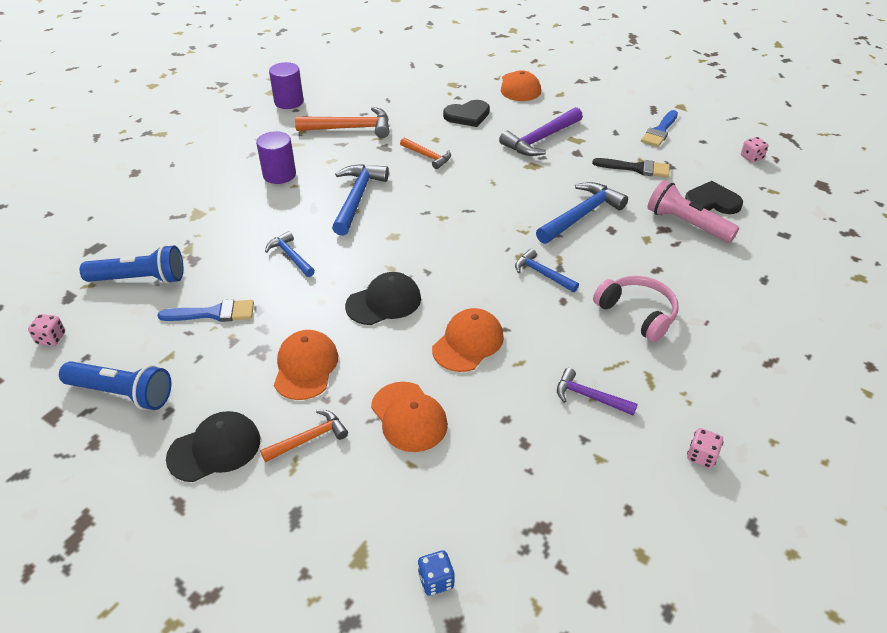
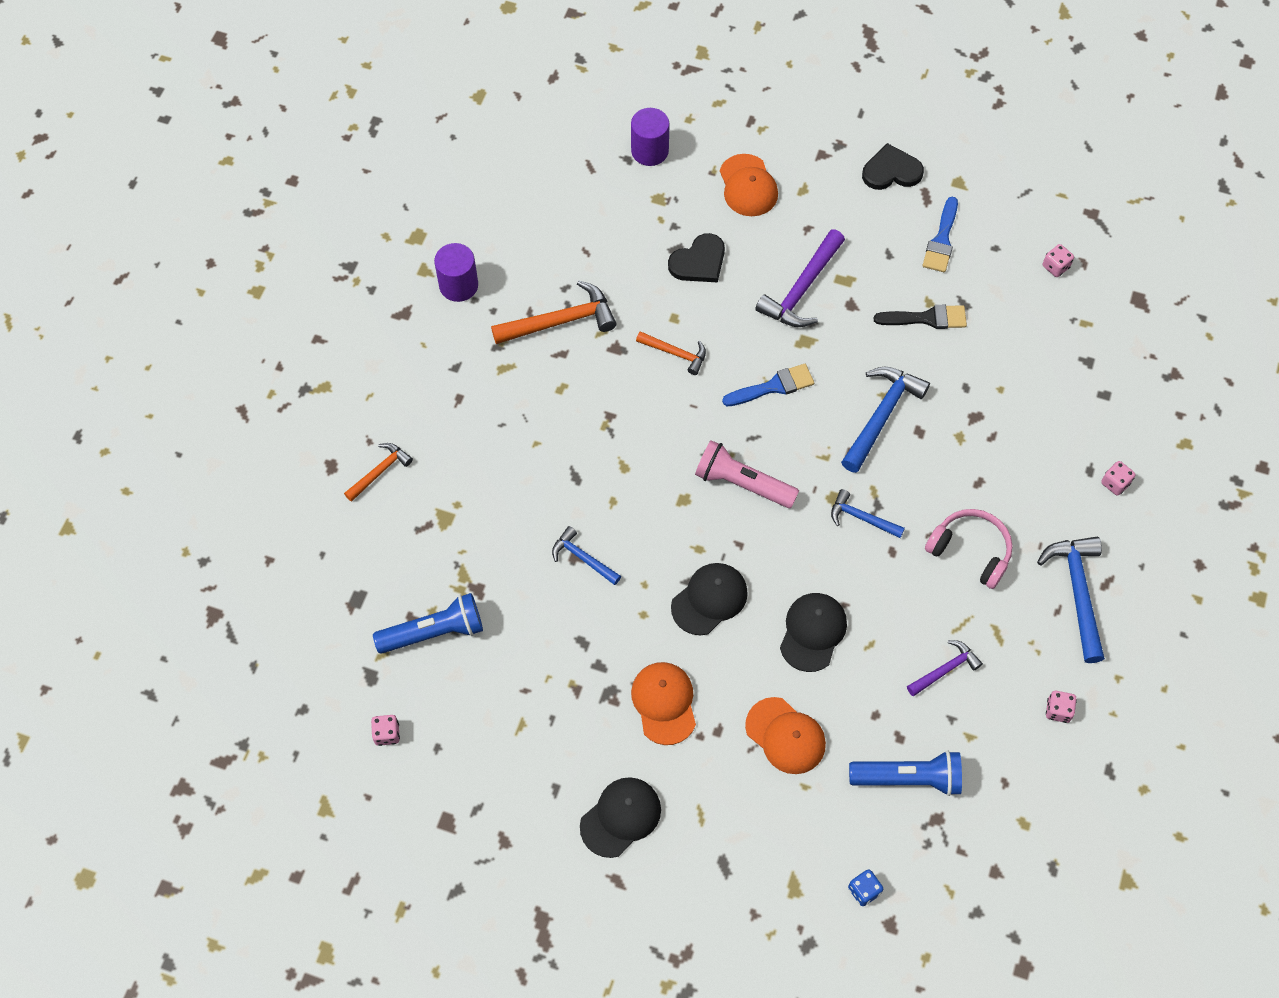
camera: 15 degrees left, 20 degrees up
blue flashlight [59,361,171,410] -> blue flashlight moved to [849,750,962,796]
blue brush [157,300,254,322] -> blue brush moved to [722,364,814,406]
purple cylinder [256,131,296,184] -> purple cylinder moved to [631,108,670,166]
orange hammer [260,410,348,462] -> orange hammer moved to [344,443,413,502]
blue hammer [332,164,389,236] -> blue hammer moved to [1037,537,1105,663]
orange cap [432,308,504,372] -> black cap [780,593,847,672]
purple hammer [557,368,638,415] -> purple hammer turned 135 degrees clockwise [907,640,983,696]
pink flashlight [648,180,739,243] -> pink flashlight moved to [695,440,799,508]
black heart [685,181,743,214] -> black heart moved to [862,143,924,190]
none -> pink dice [1101,461,1135,496]

